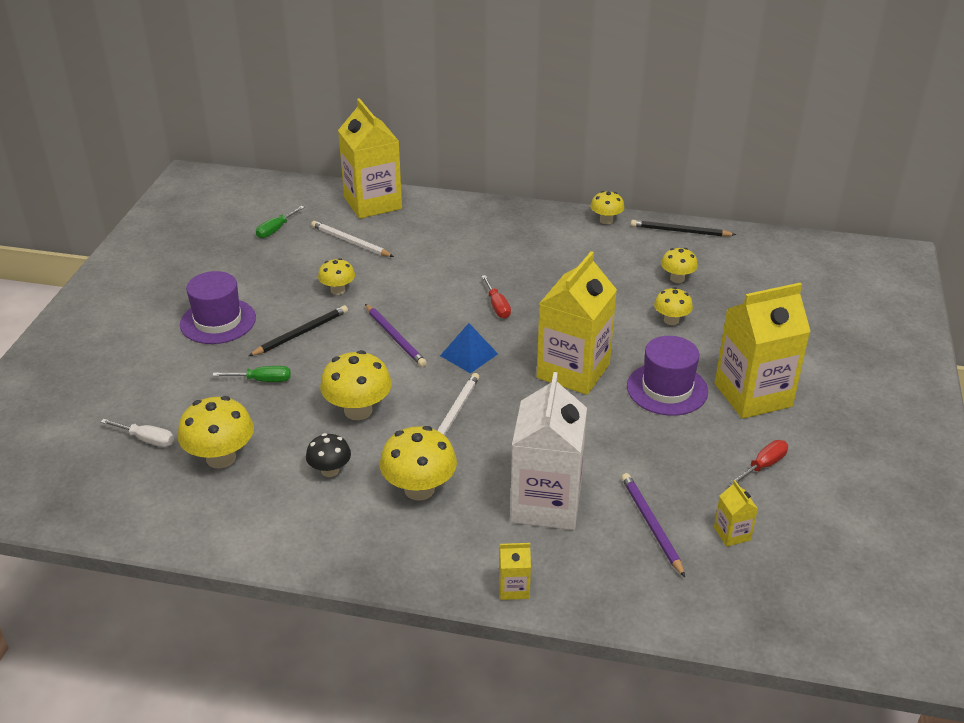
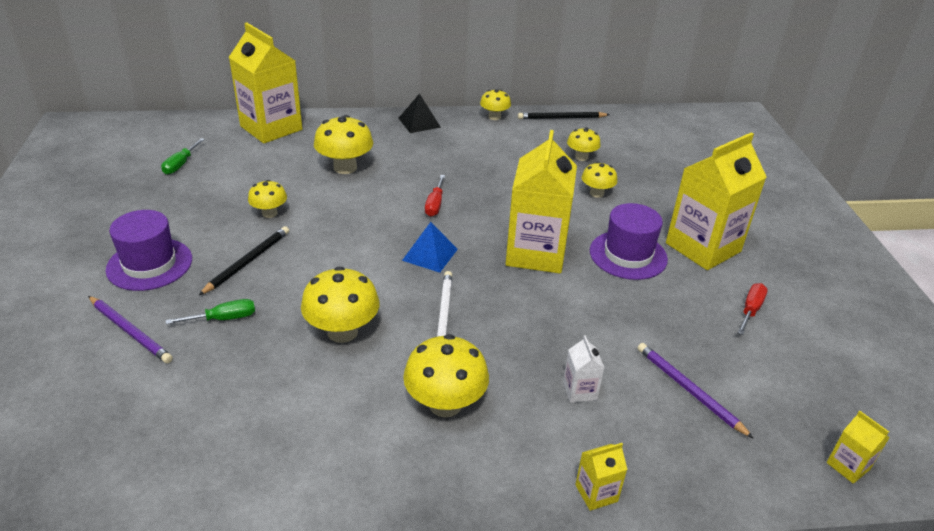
camera: 20 degrees left, 0 degrees up
white screwdriver [101,419,174,447] -> none
yellow mushroom [178,396,254,469] -> yellow mushroom moved to [314,115,373,174]
black mushroom [306,433,351,477] -> none
white pencil [311,221,394,257] -> none
purple pencil [365,304,427,367] -> purple pencil moved to [88,296,173,363]
red screwdriver [481,275,511,318] -> red screwdriver turned 45 degrees clockwise [425,175,445,217]
white carton [510,372,587,530] -> white carton [563,335,604,403], size x0.42
yellow carton [714,480,758,547] -> yellow carton moved to [827,411,890,484]
none -> black pyramid [399,93,441,133]

